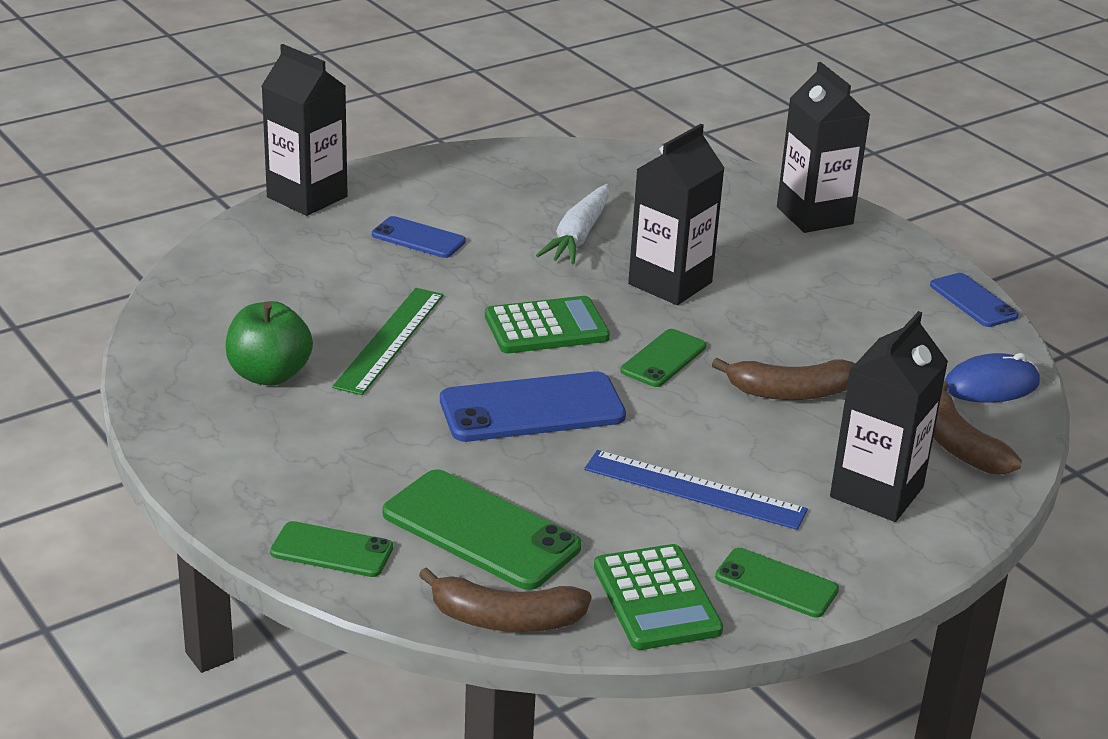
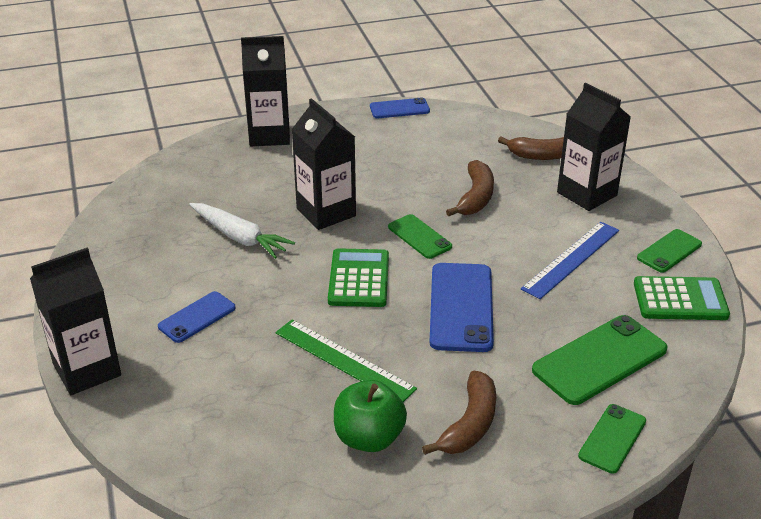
camera: 70 degrees left, 5 degrees up
brown banana [419,567,591,632] -> brown banana moved to [422,371,496,455]
blue mouse [945,353,1040,403] -> none

